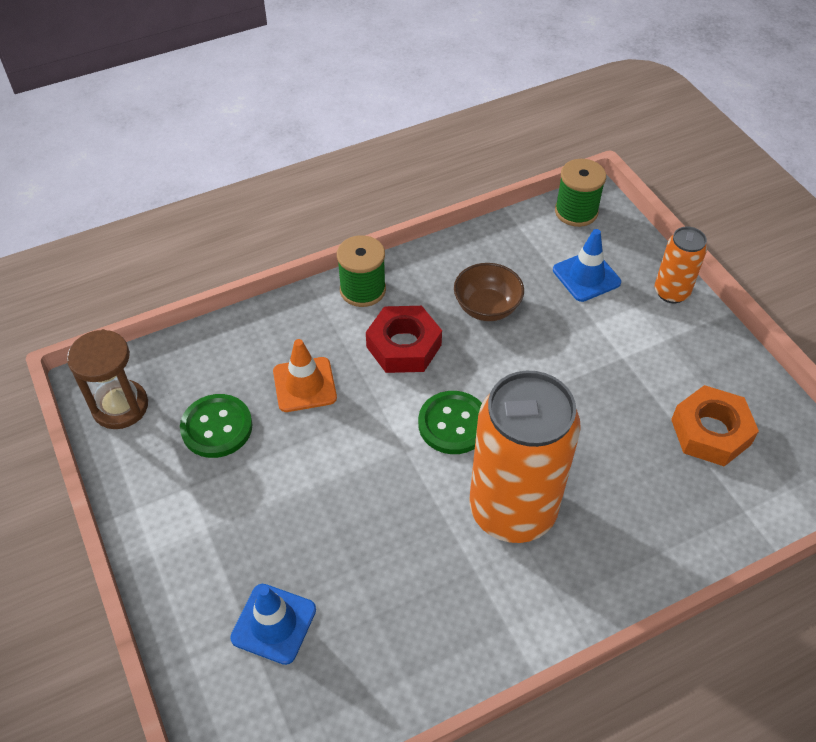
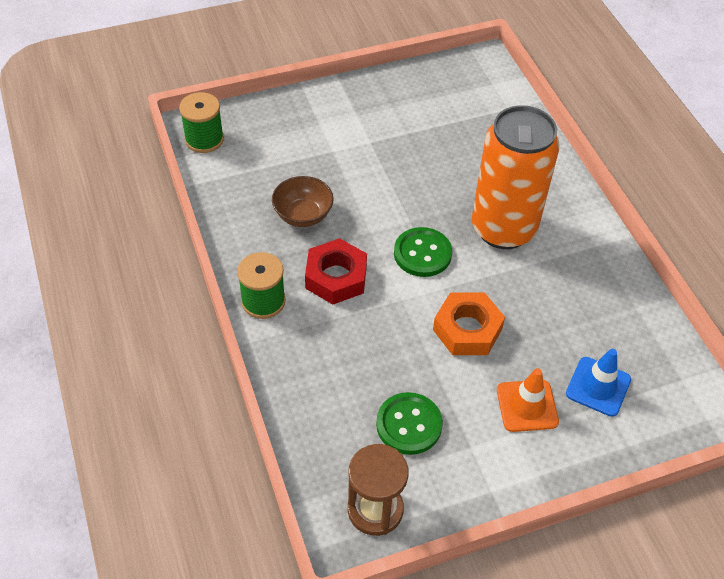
camera: 85 degrees left, 0 degrees up
orange traffic cone [273,339,337,412] -> orange traffic cone moved to [497,368,559,432]
blue traffic cone [553,229,621,302] -> none
orange can [655,227,707,303] -> none
orange nut [671,385,759,466] -> orange nut moved to [433,292,505,355]

